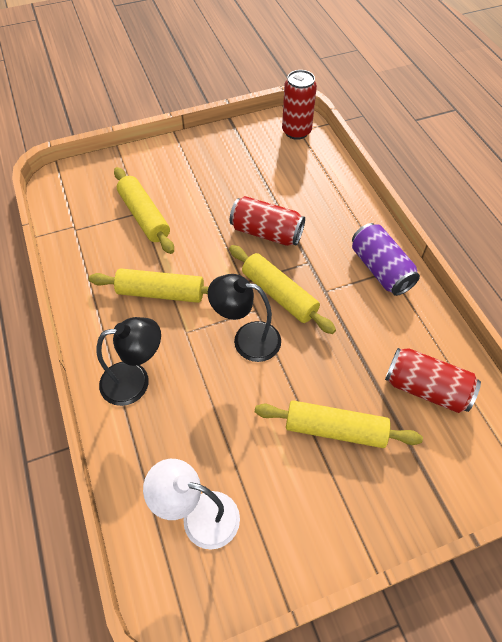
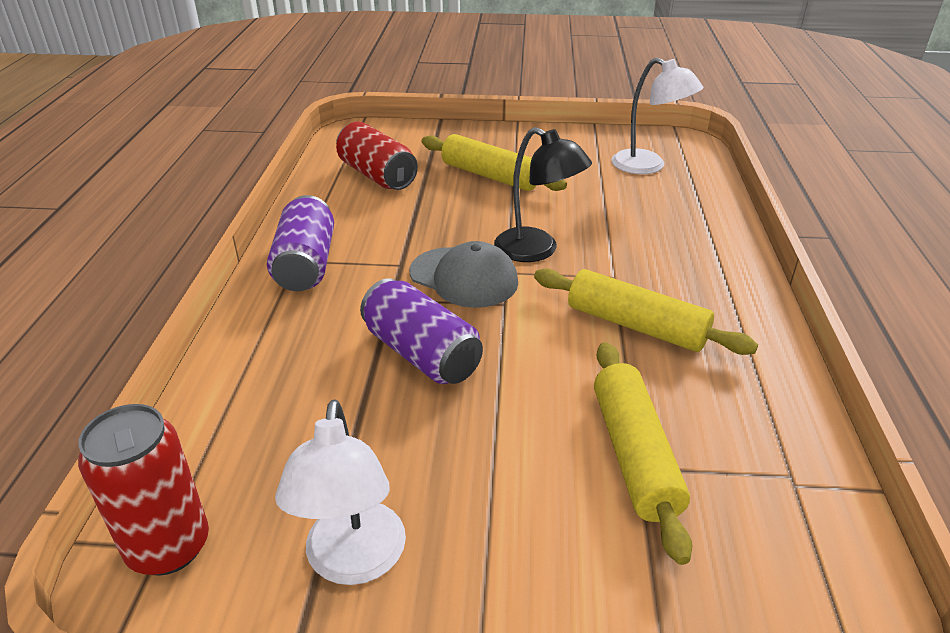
camera: 155 degrees left, 20 degrees down
black lamp [96,317,161,406] -> none
yellow rolling pin [229,245,336,334] -> grey cap [409,241,518,308]
red can [230,196,305,246] -> purple can [360,278,483,384]
none -> white lamp [275,399,406,585]

